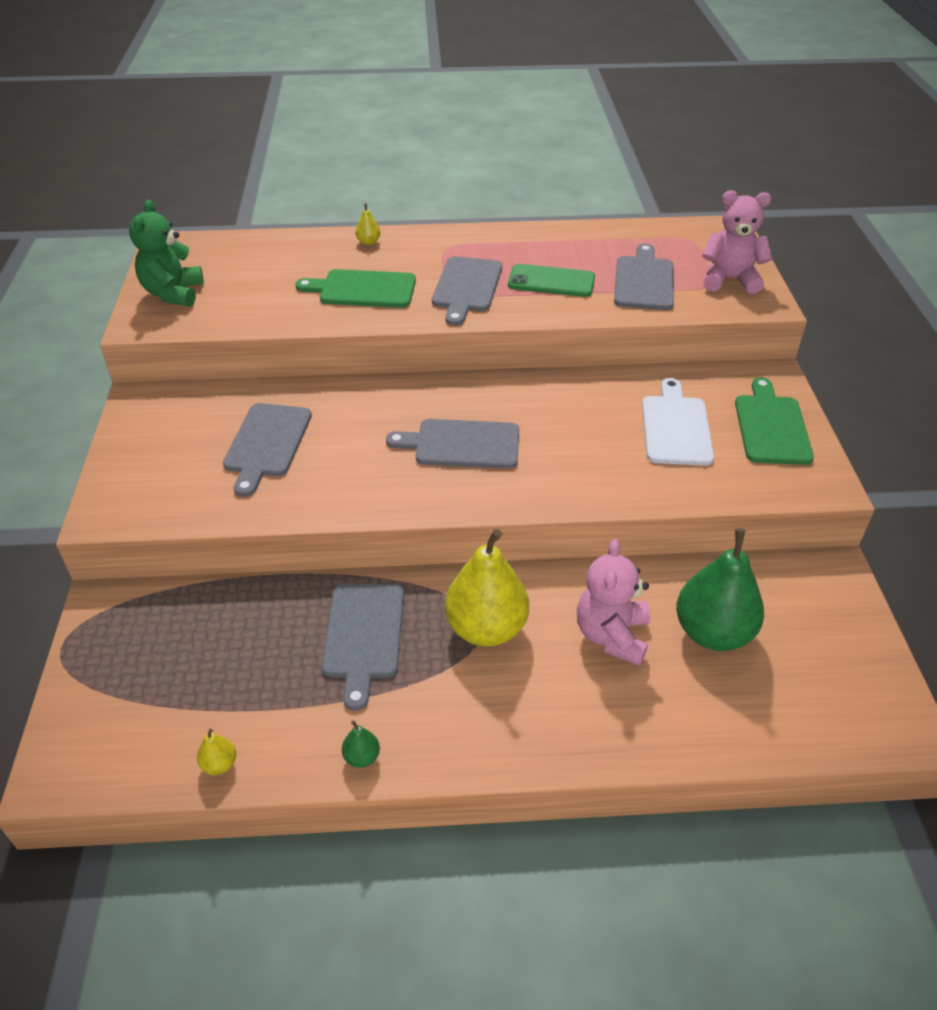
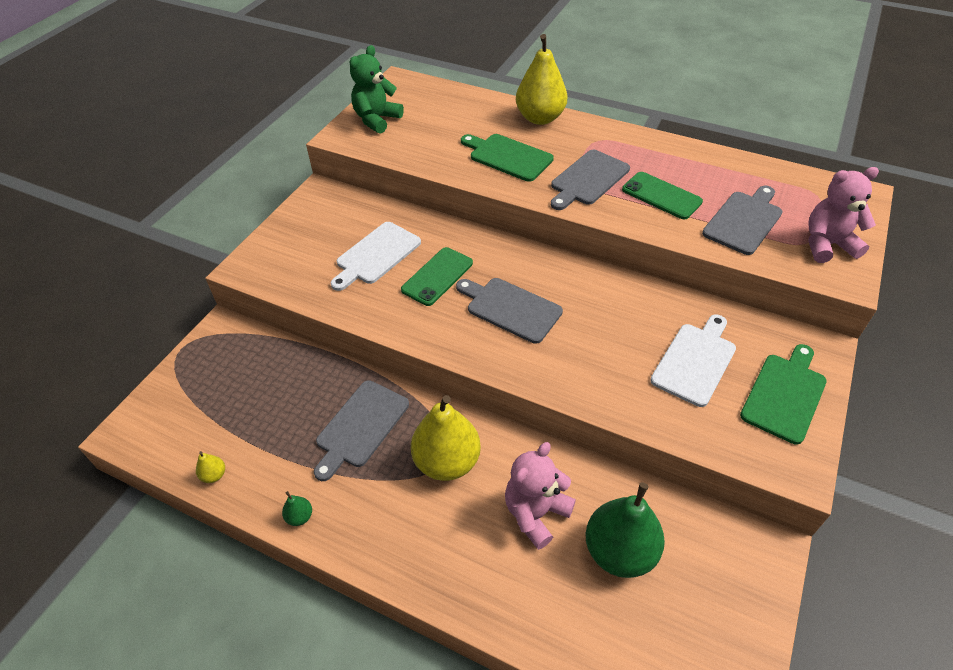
camera: 30 degrees right, 5 degrees up
grey cutting board [223,403,312,497] -> white cutting board [331,222,421,291]
yellow pear [356,203,381,245] -> yellow pear [516,34,568,125], size x2.47
pink teddy bear [702,190,772,294] -> pink teddy bear turned 45 degrees counterclockwise [808,167,879,263]
none -> green phone [401,247,473,306]

